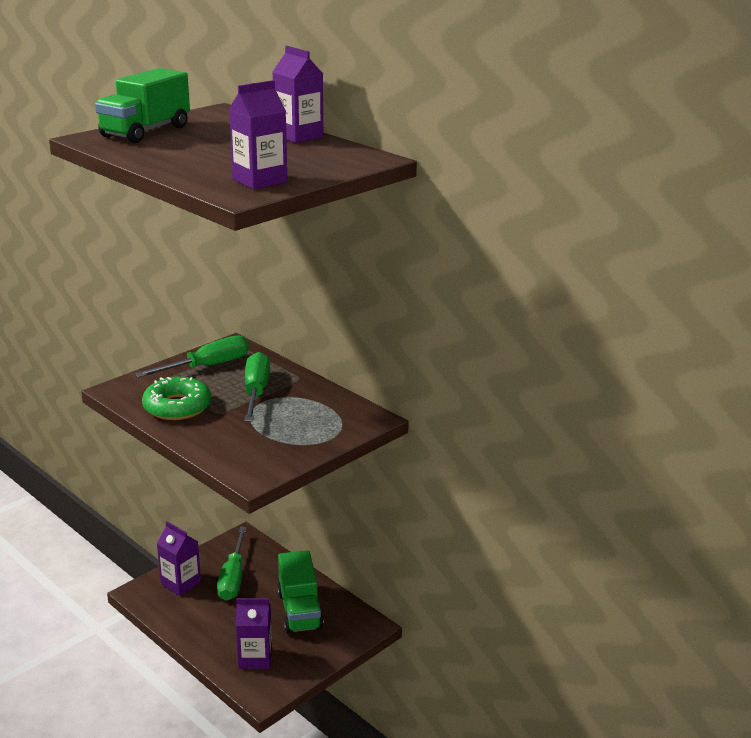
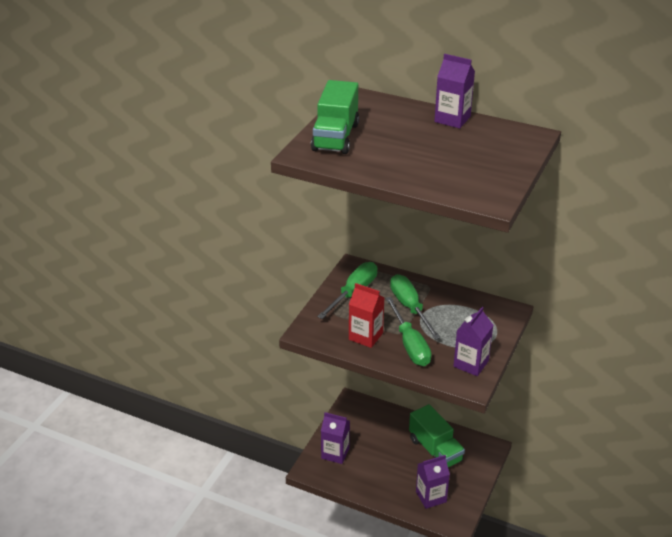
camera: 20 degrees left, 10 degrees up
green donut [142,377,211,420] -> red carton [349,283,384,348]
green screwdriver [217,527,247,601] -> green screwdriver moved to [385,297,431,366]
purple carton [229,80,287,190] -> purple carton moved to [453,307,493,376]

